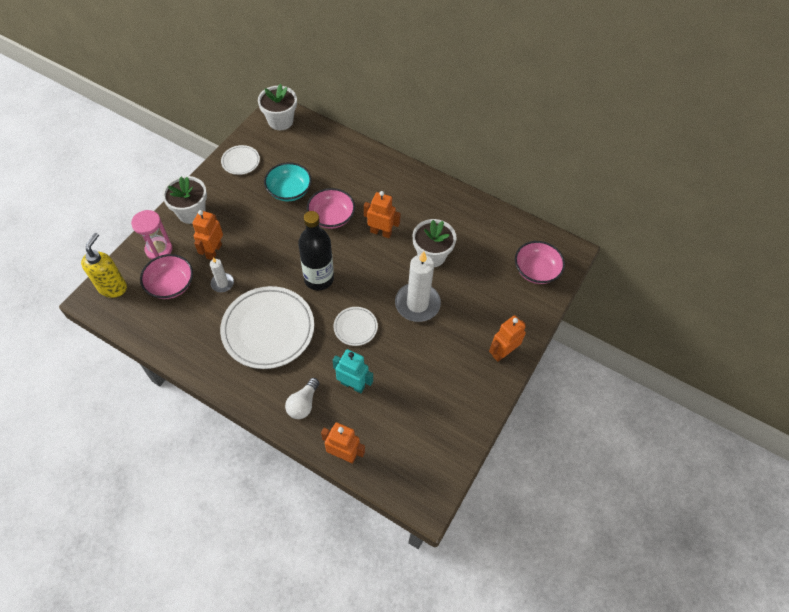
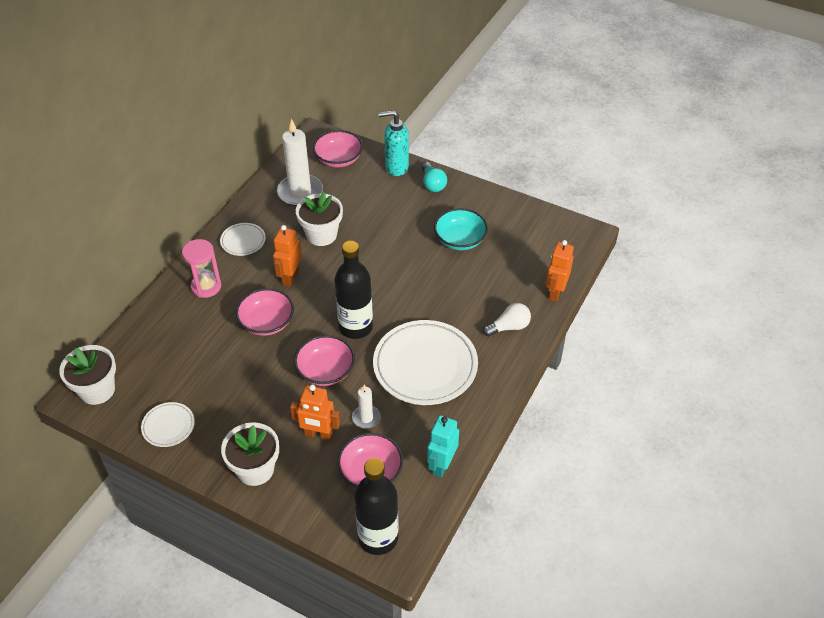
camera: 90 degrees left, 10 degrees down
yellow soap dispenser [81,233,127,298] -> black bottle [354,458,399,555]
pink hourglass [131,210,172,259] -> pink hourglass moved to [182,239,221,298]
turquoise bowl [264,162,312,202] -> turquoise bowl moved to [434,208,488,250]
white light bulb [285,378,319,419] -> white light bulb turned 45 degrees counterclockwise [483,303,531,337]
turquoise robot [333,349,373,393] -> turquoise robot moved to [427,415,459,478]
white plate [334,307,378,346] -> white plate moved to [220,223,266,256]
white candle [395,251,441,322] -> white candle moved to [277,119,323,206]
orange robot [489,315,526,362] -> turquoise light bulb [422,162,447,192]
none -> pink bowl [294,335,355,386]
none -> turquoise soap dispenser [378,110,409,176]

